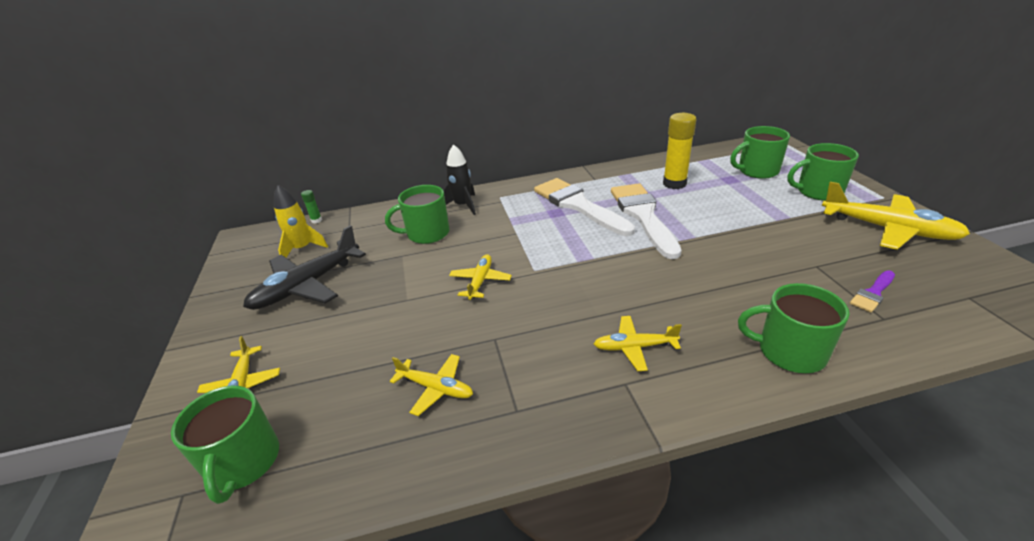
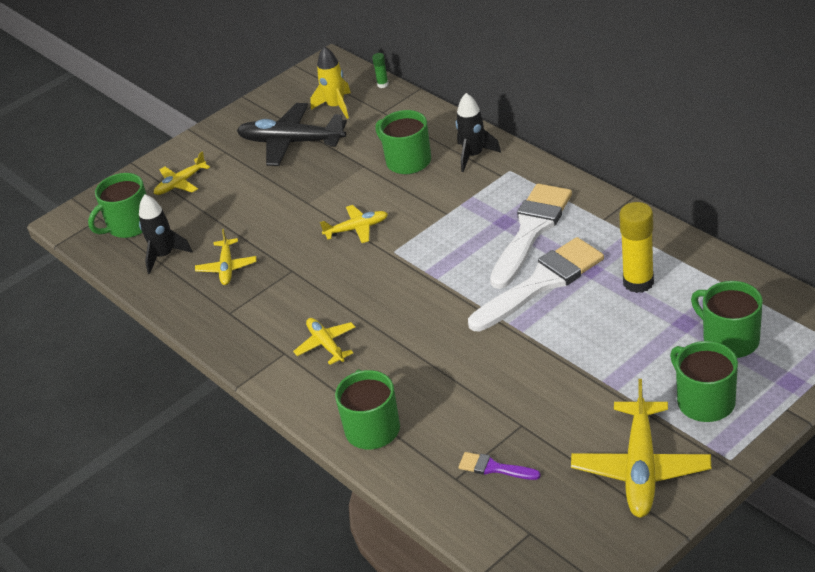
camera: 65 degrees right, 5 degrees up
none -> black rocket [139,194,193,274]

